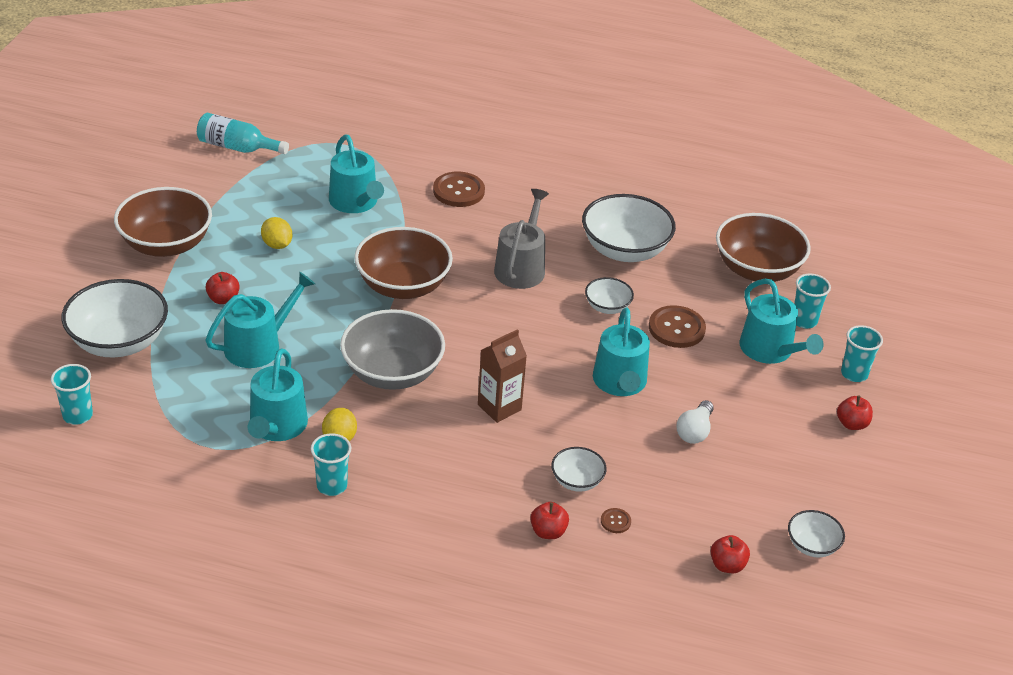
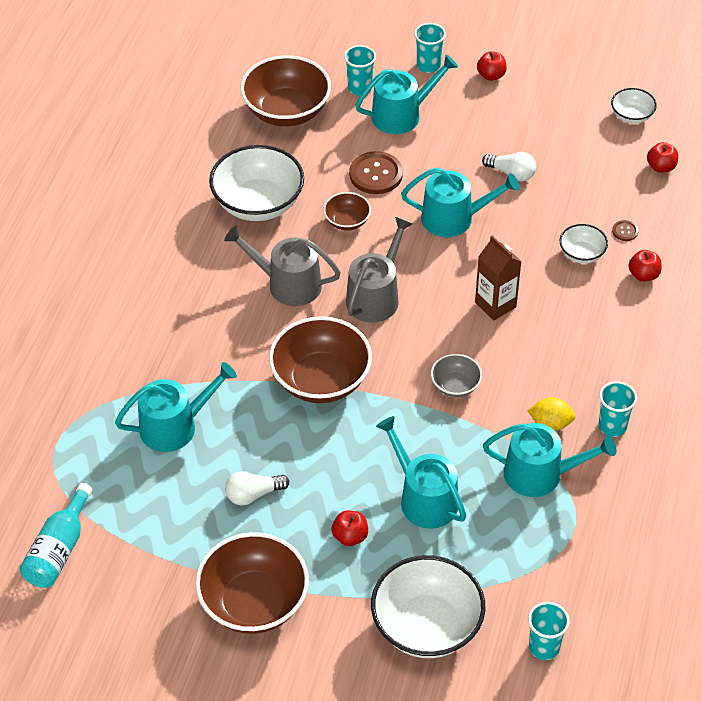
camera: 85 degrees left, 10 degrees up
yellow lemon [261,217,292,249] -> white light bulb [225,471,289,506]
grey bowl [340,309,445,390] -> grey bowl [431,354,482,397], size x0.50
brown button [433,171,485,207] -> none
white bowl [585,277,634,314] -> brown bowl [324,192,371,231]
none -> grey watering can [346,217,412,323]

